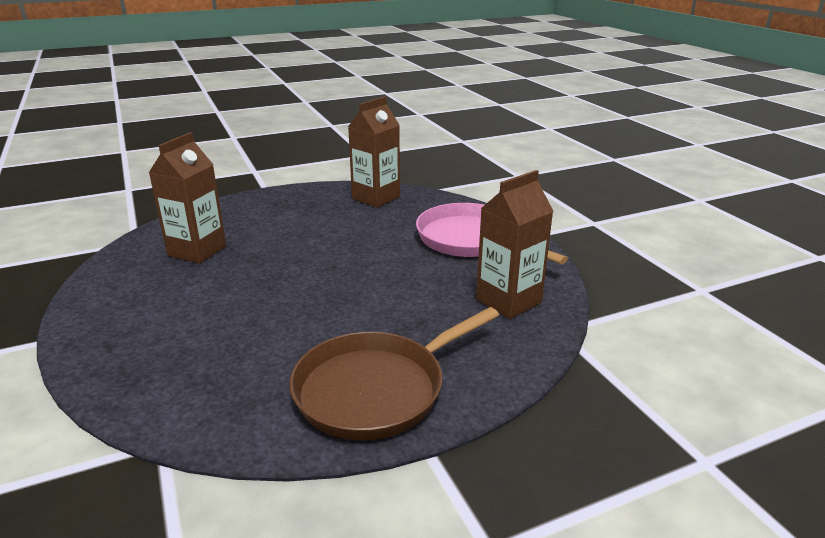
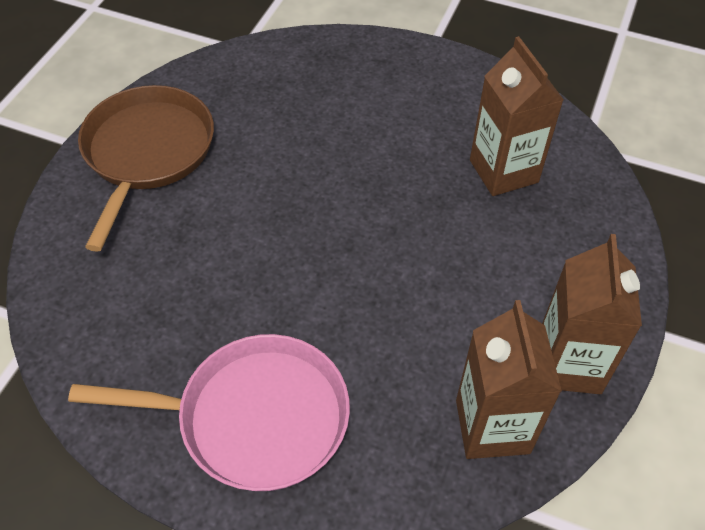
camera: 135 degrees right, 25 degrees up
brown carton [476,170,554,319] -> brown carton moved to [542,234,642,394]

